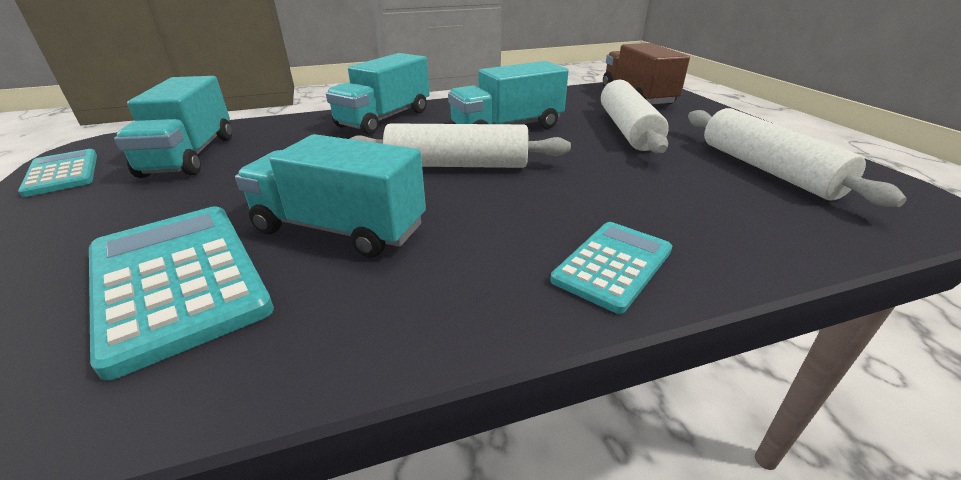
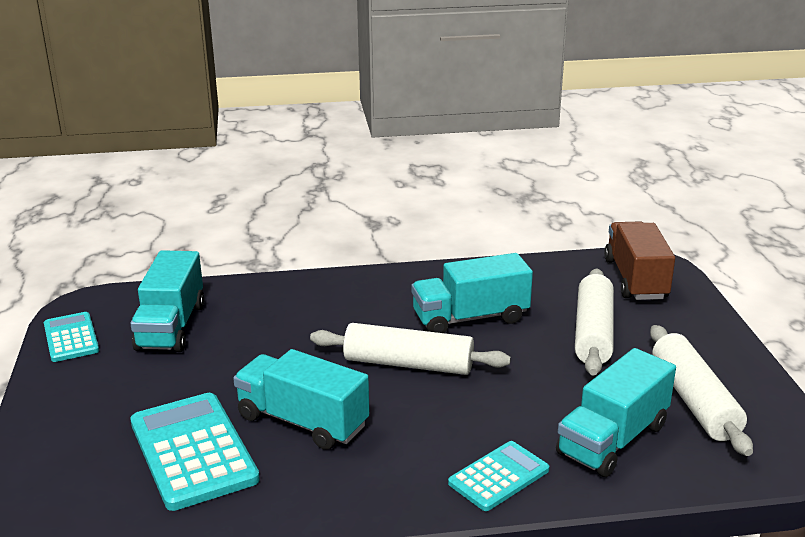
camera: 10 degrees right, 5 degrees down
turquoise truck [326,53,430,134] -> turquoise truck moved to [556,348,676,477]

